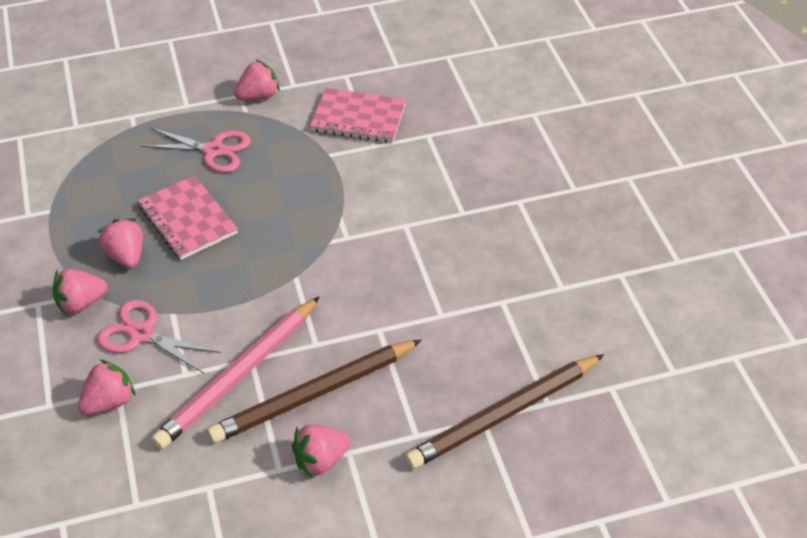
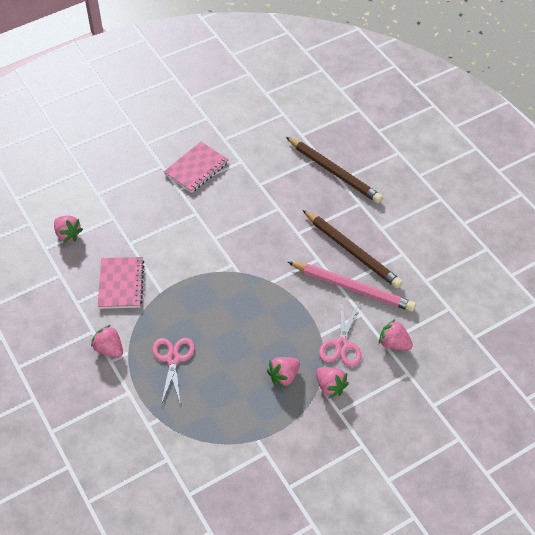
camera: 105 degrees left, 5 degrees up
pink notebook [138,175,238,260] -> pink notebook moved to [164,142,229,193]
pink strawberry [292,425,351,479] -> pink strawberry moved to [54,216,83,243]

